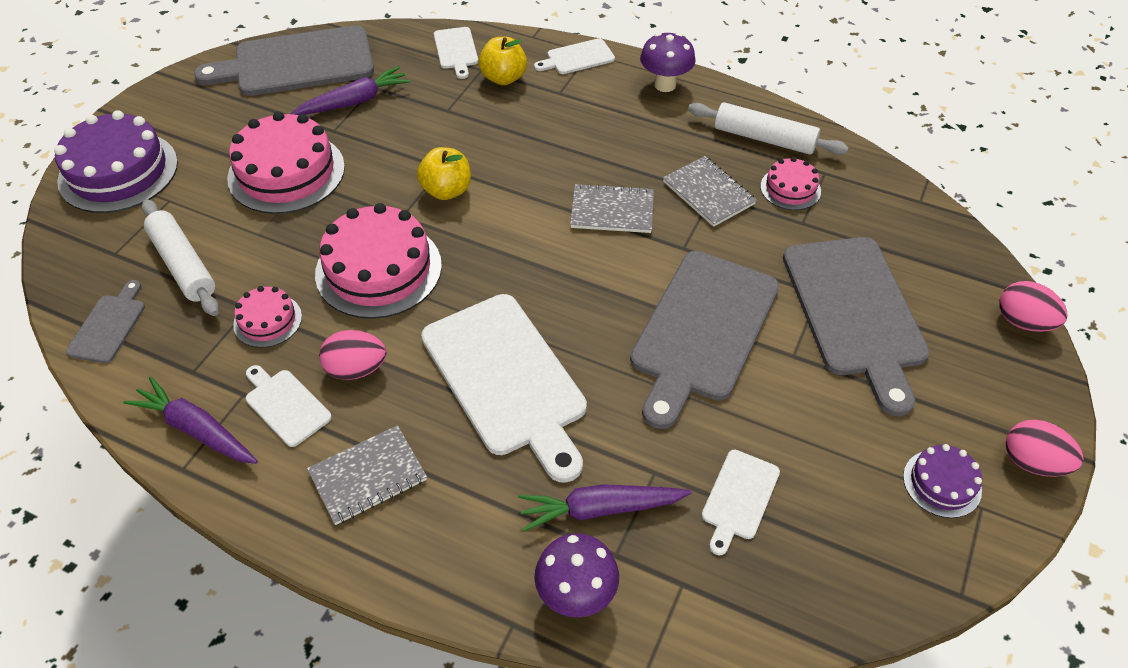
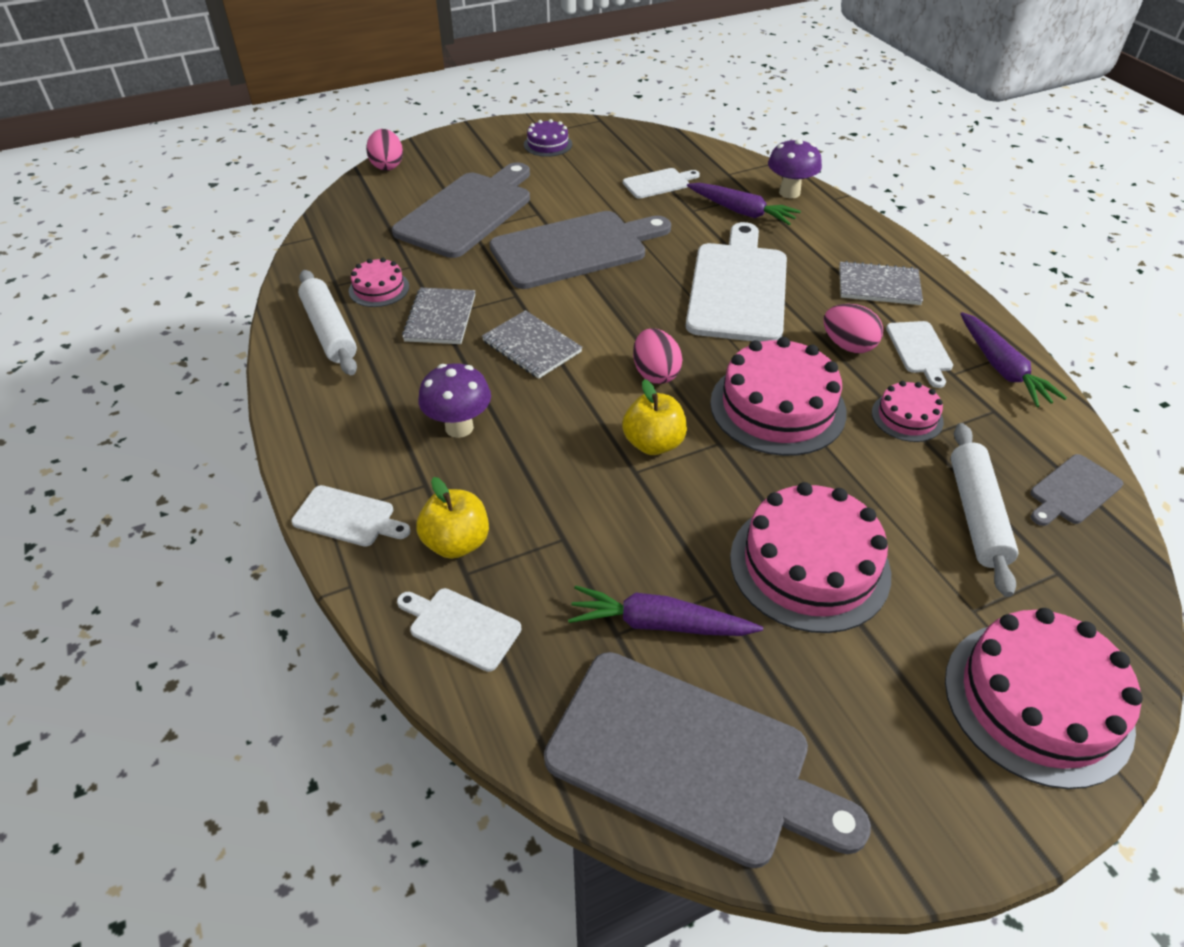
camera: 140 degrees left, 5 degrees down
purple cake [54,110,178,213] -> pink cake [945,608,1143,789]
white cutting board [434,27,478,79] -> white cutting board turned 90 degrees counterclockwise [397,588,522,672]
purple mushroom [640,33,696,92] -> purple mushroom moved to [418,363,491,438]
pink egg [1006,420,1084,477] -> pink egg moved to [633,328,683,384]

